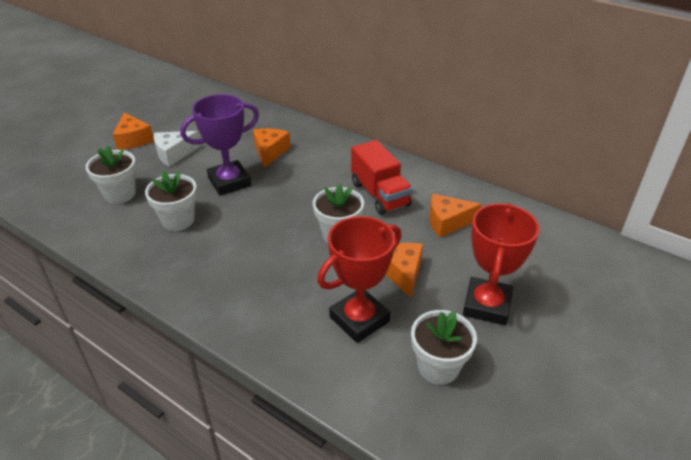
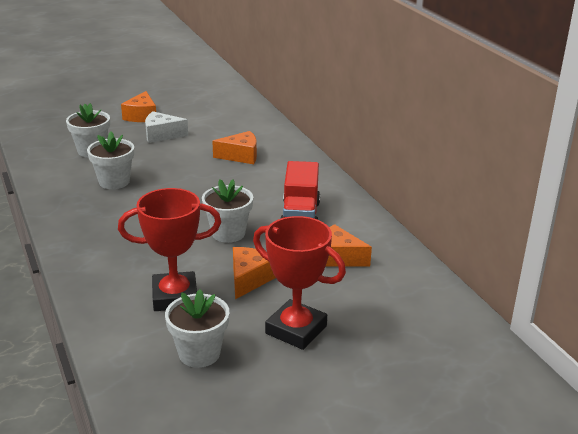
camera: 30 degrees right, 10 degrees down
purple trophy [180,94,259,196] -> none
orange cheese [253,128,291,168] -> orange cheese turned 45 degrees clockwise [212,131,257,164]
red trophy [463,203,540,325] -> red trophy turned 75 degrees clockwise [253,216,346,350]

